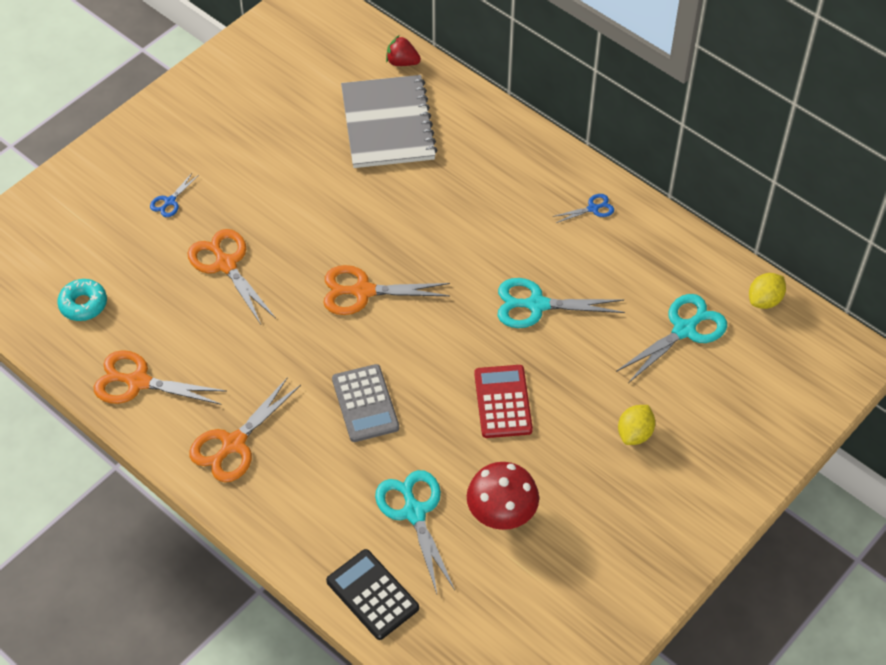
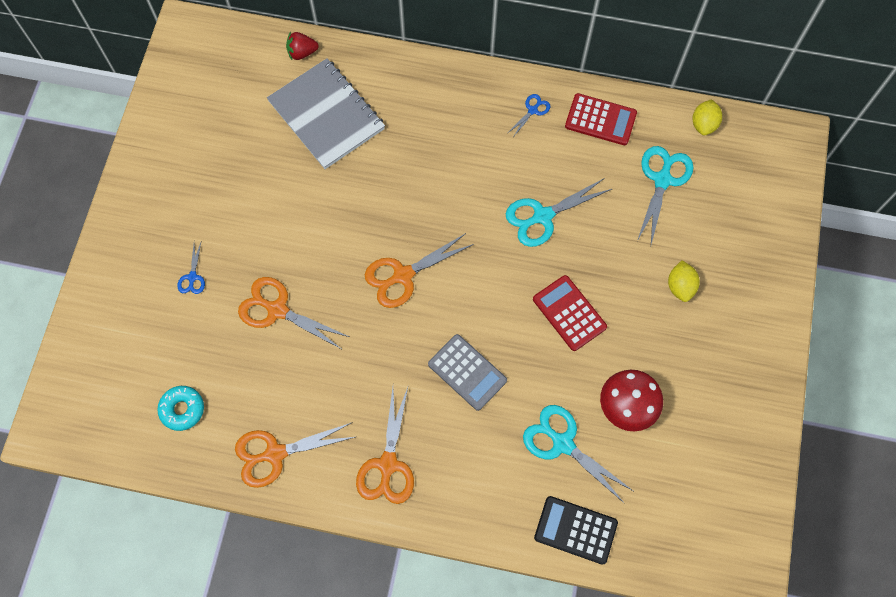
camera: 30 degrees left, 15 degrees up
none -> red calculator [565,93,637,145]

